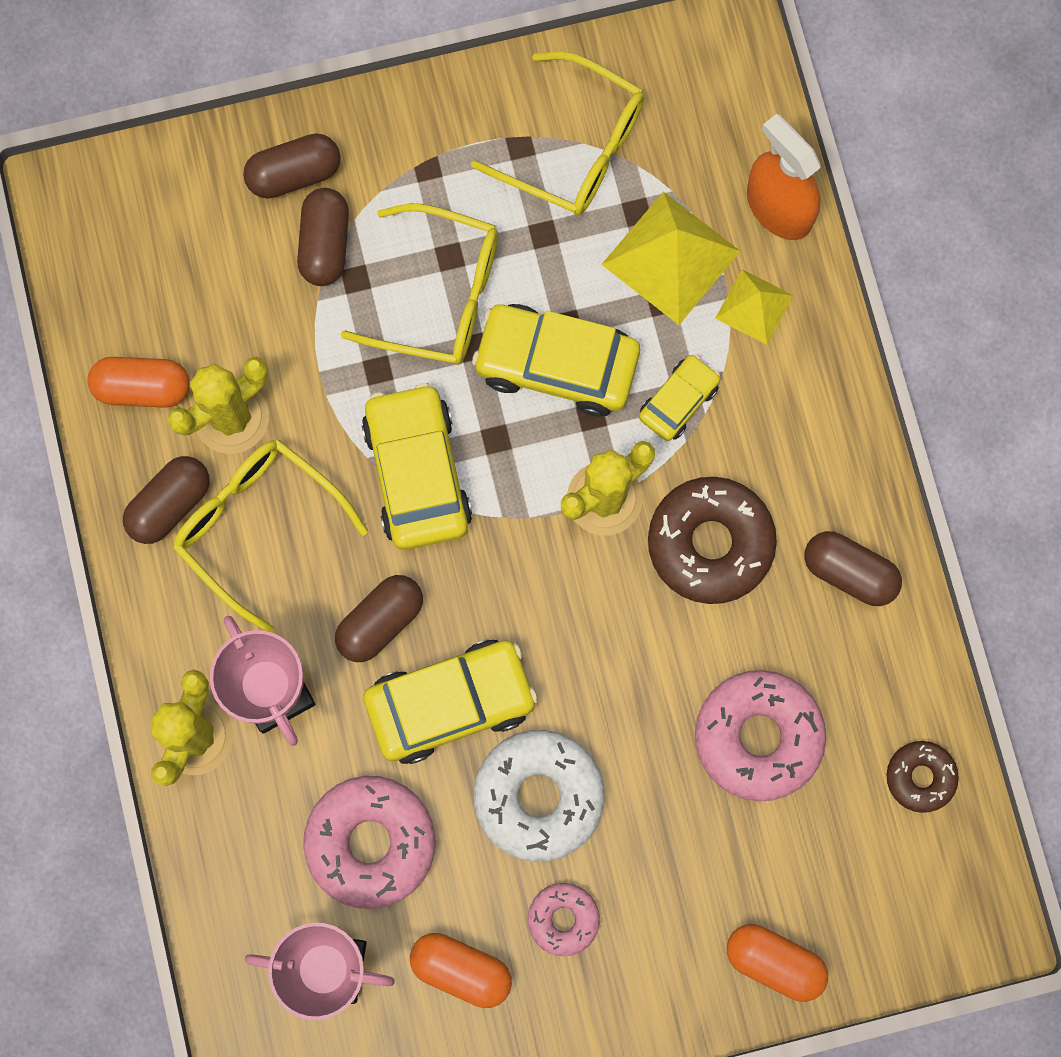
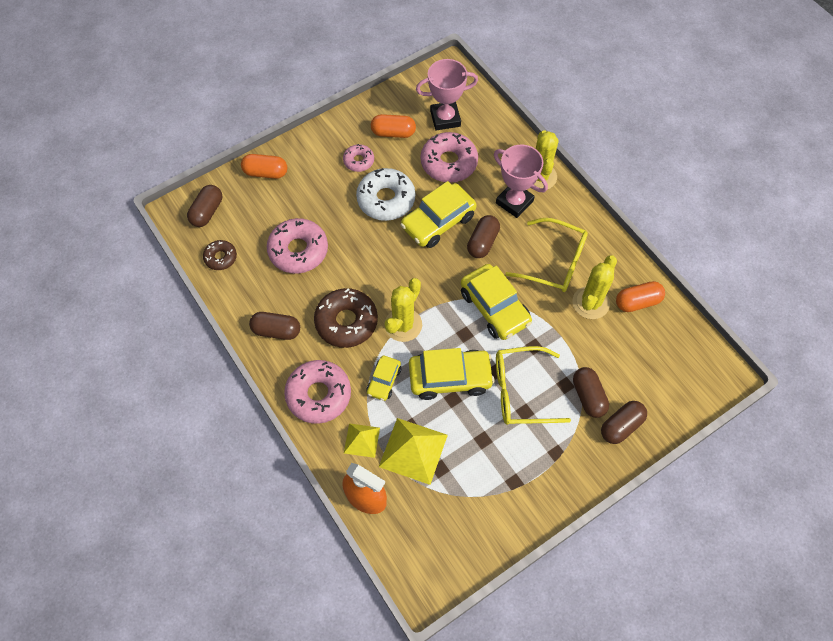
camera: 160 degrees right, 15 degrees down
brown capsule [123,456,210,544] -> brown capsule moved to [187,185,222,227]
yellow glasses [471,52,644,216] -> none
none -> pink donut [284,360,351,424]

